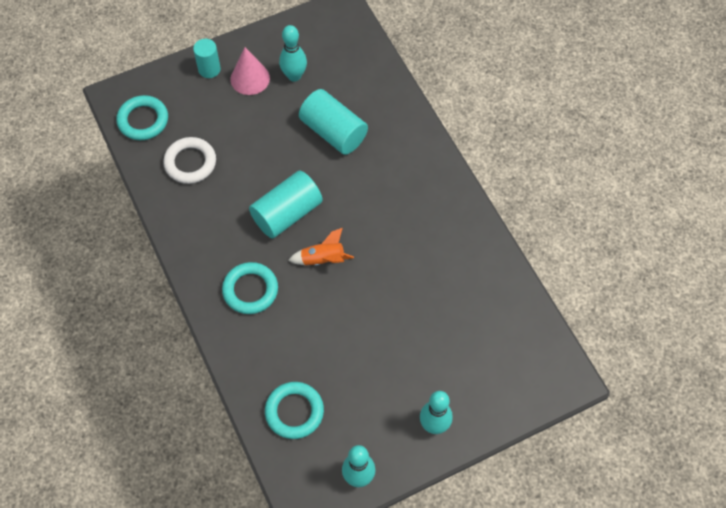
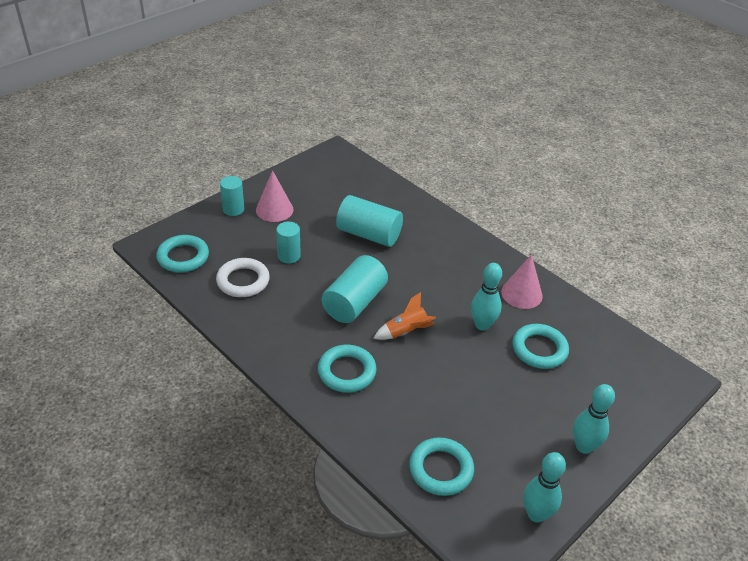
camera: 20 degrees left, 20 degrees down
turquoise bowling pin [279,25,307,82] -> turquoise bowling pin moved to [471,263,502,331]
none -> turquoise cylinder [276,222,301,264]
none -> pink cone [501,254,543,309]
none -> turquoise ring [512,324,569,369]

